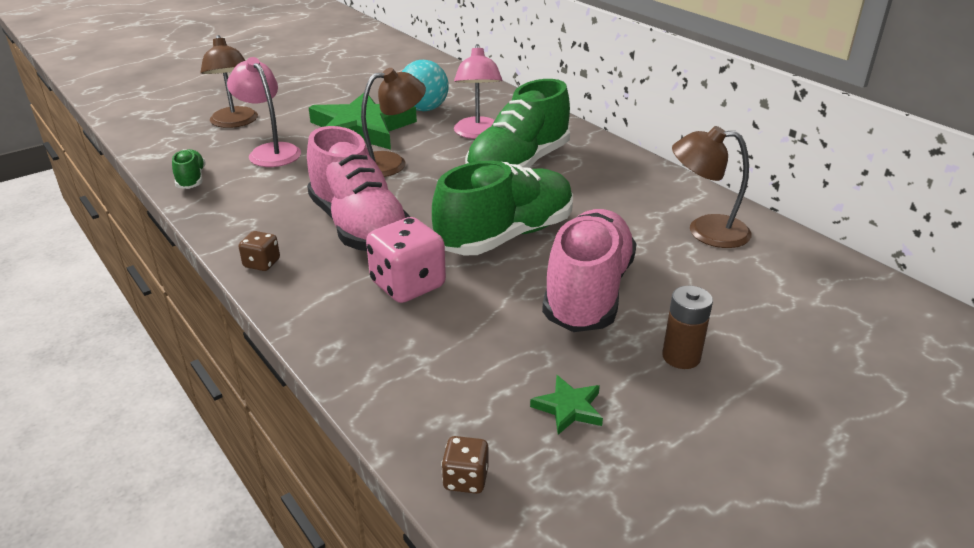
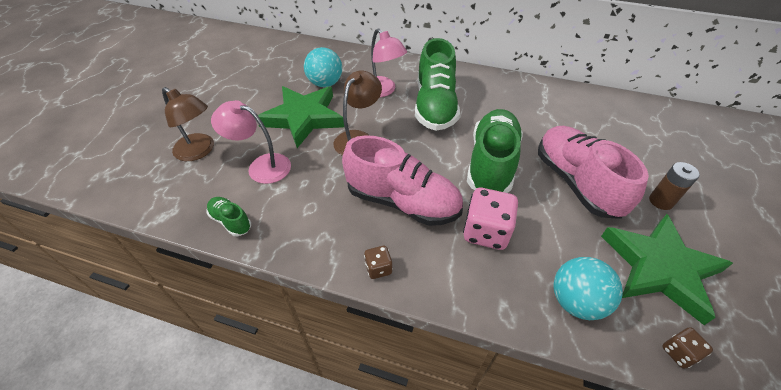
camera: 35 degrees left, 15 degrees up
green star [530,375,603,435] -> green star [601,214,733,325], size x2.47
brown lamp [672,126,752,248] -> none
none -> turquoise ball [554,257,623,320]

